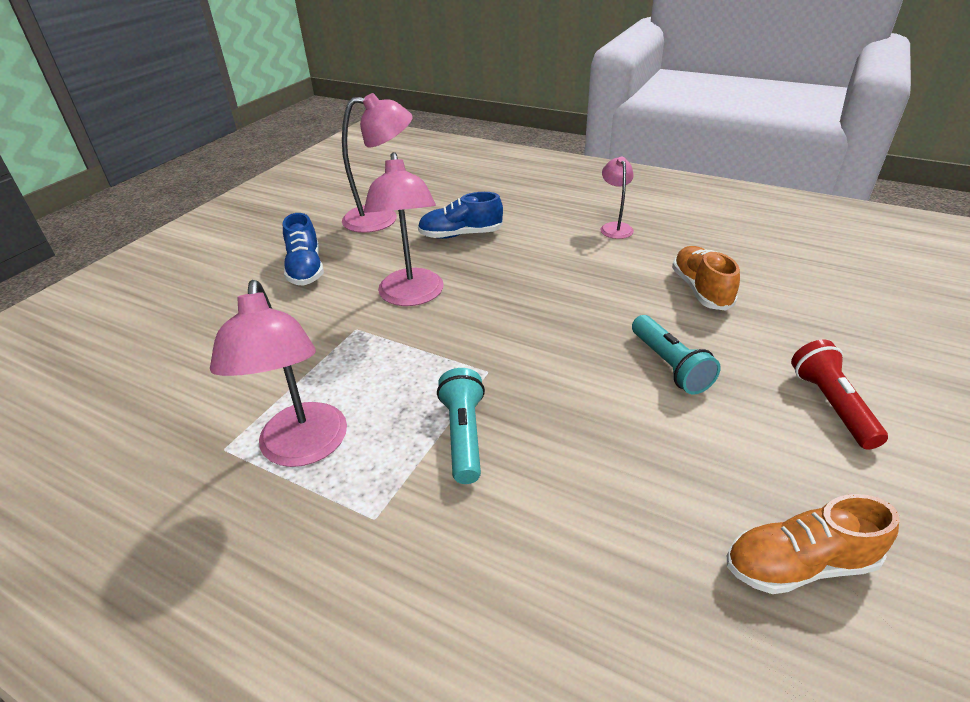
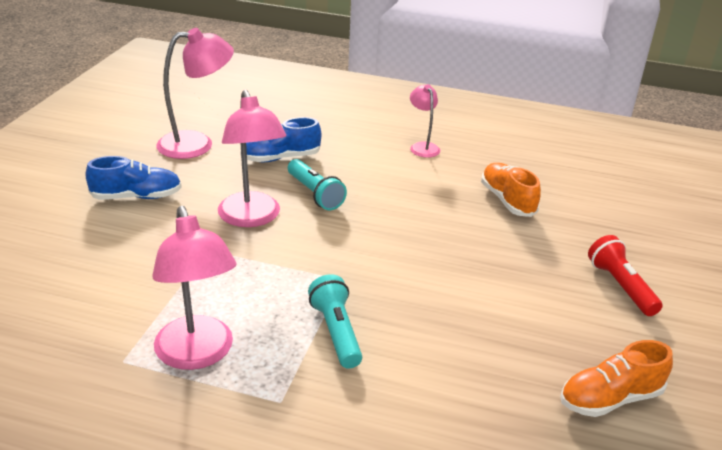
camera: 15 degrees left, 5 degrees down
blue shoe [283,213,324,286] -> blue shoe turned 75 degrees counterclockwise [85,156,182,200]
turquoise flashlight [632,315,721,394] -> turquoise flashlight moved to [288,159,347,210]

